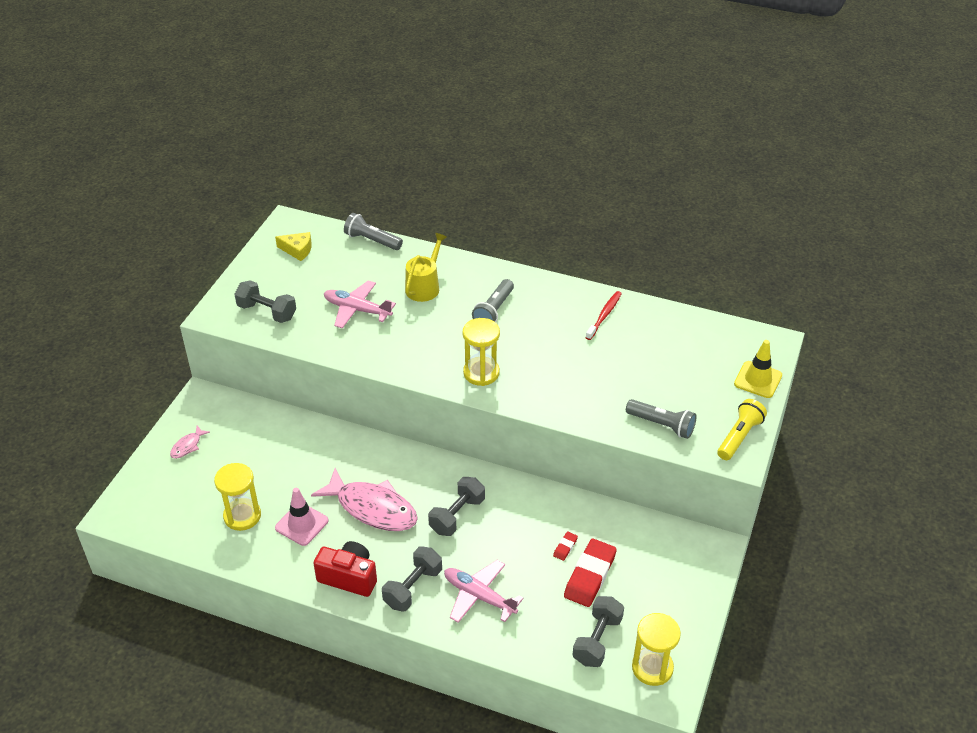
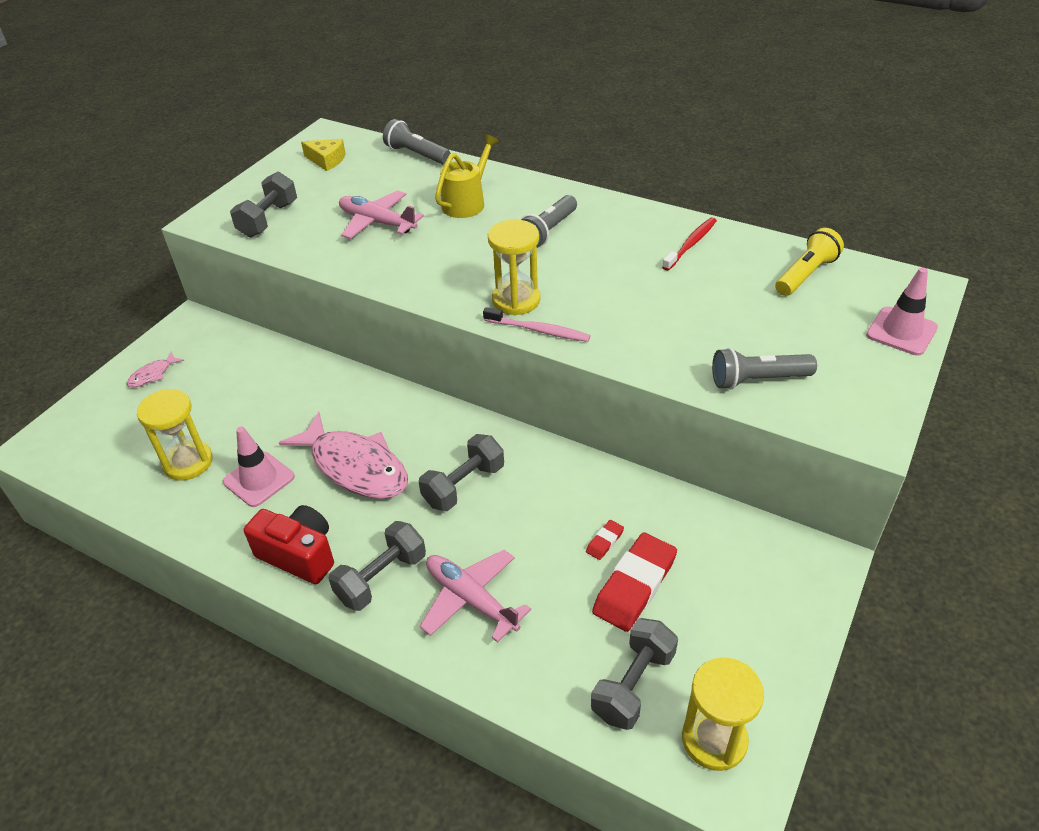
camera: 10 degrees right, 0 degrees up
grey dumbbell [234,280,296,323] -> grey dumbbell turned 75 degrees clockwise [230,172,297,237]
grey flashlight [626,399,697,439] -> grey flashlight turned 135 degrees clockwise [712,348,817,390]
yellow flashlight [717,399,767,460] -> yellow flashlight moved to [775,228,844,296]
yellow traffic cone [734,340,782,398] -> pink traffic cone [866,267,938,355]
none -> pink toothbrush [483,307,591,342]

